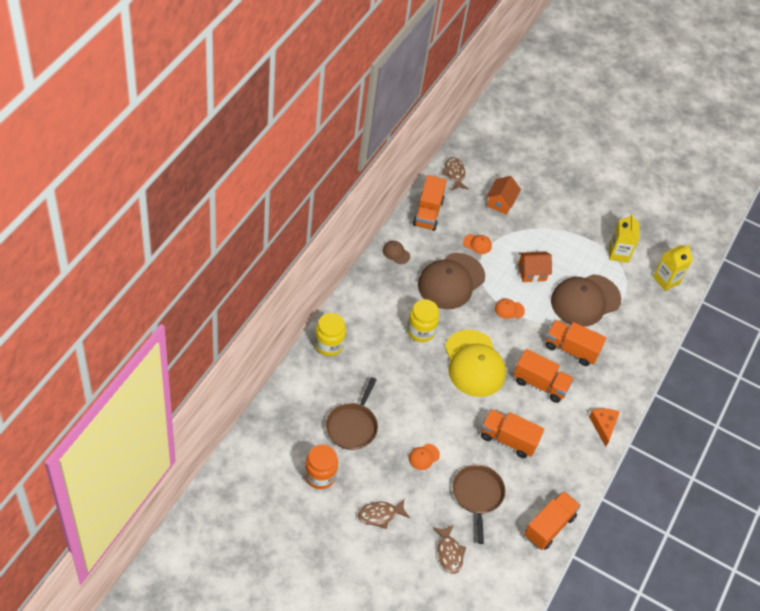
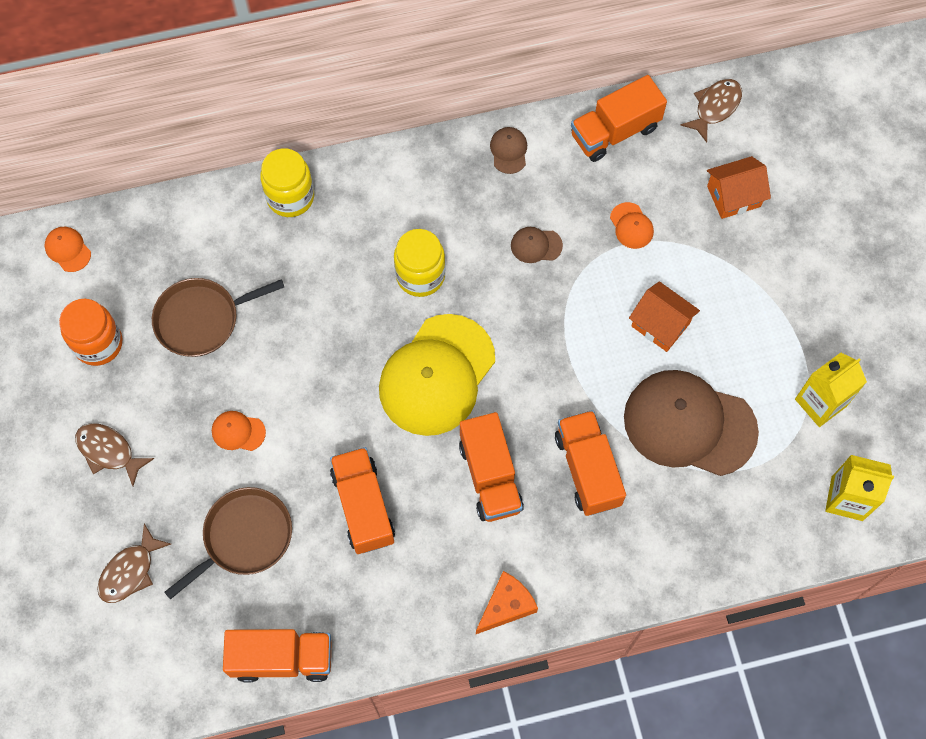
camera: 55 degrees right, 15 degrees up
brown cap [418,253,485,309] -> brown cap [511,227,563,263], size x0.40
orange cap [495,299,525,319] -> orange cap moved to [45,227,91,272]

